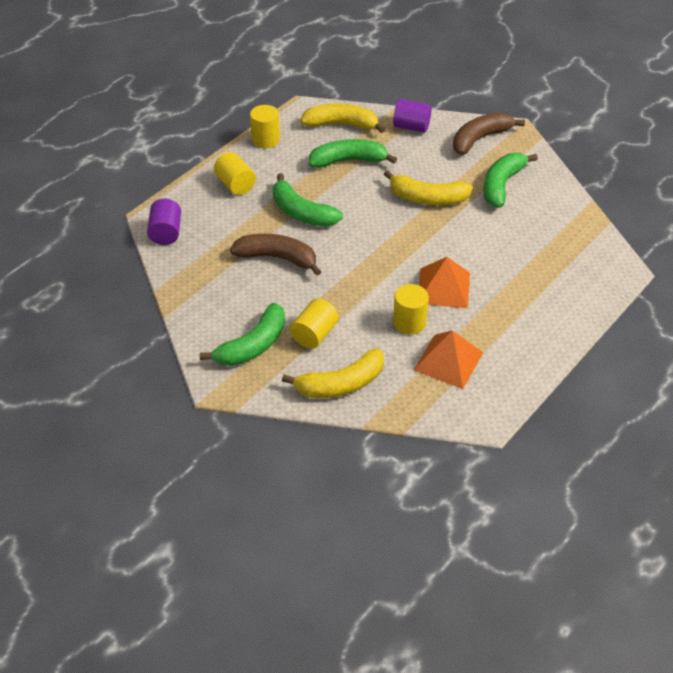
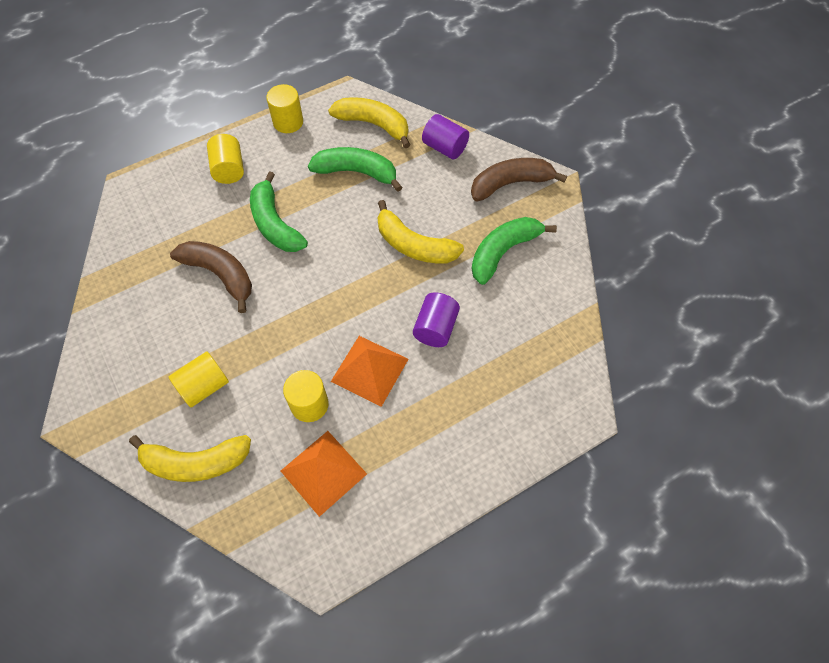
camera: 20 degrees right, 15 degrees up
purple cylinder [147,199,181,245] -> purple cylinder moved to [413,292,460,347]
green banana [200,303,285,366] -> none

